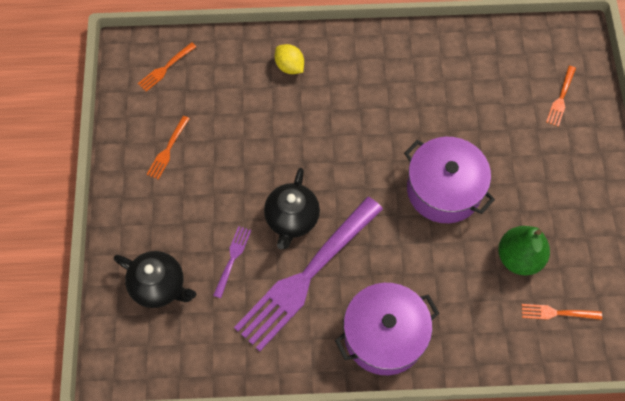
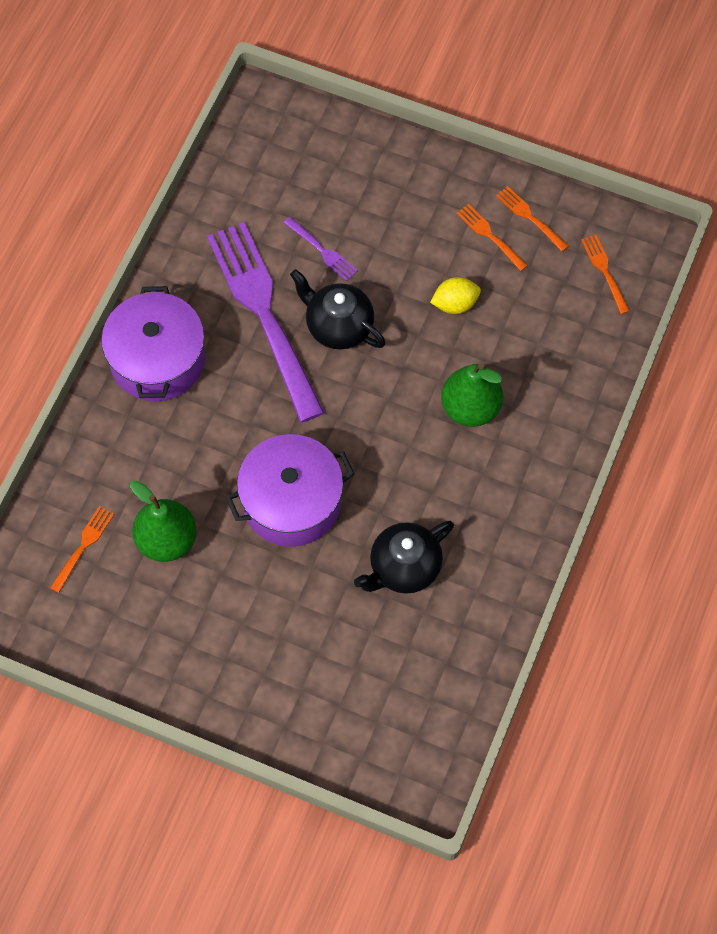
camera: 115 degrees right, 0 degrees up
black teapot [114,251,196,308] -> black teapot moved to [354,521,454,594]
yellow lemon [275,44,304,74] -> yellow lemon moved to [430,277,481,314]
orange fork [546,66,576,127] -> orange fork moved to [496,186,569,252]
none -> green pear [441,363,503,427]

